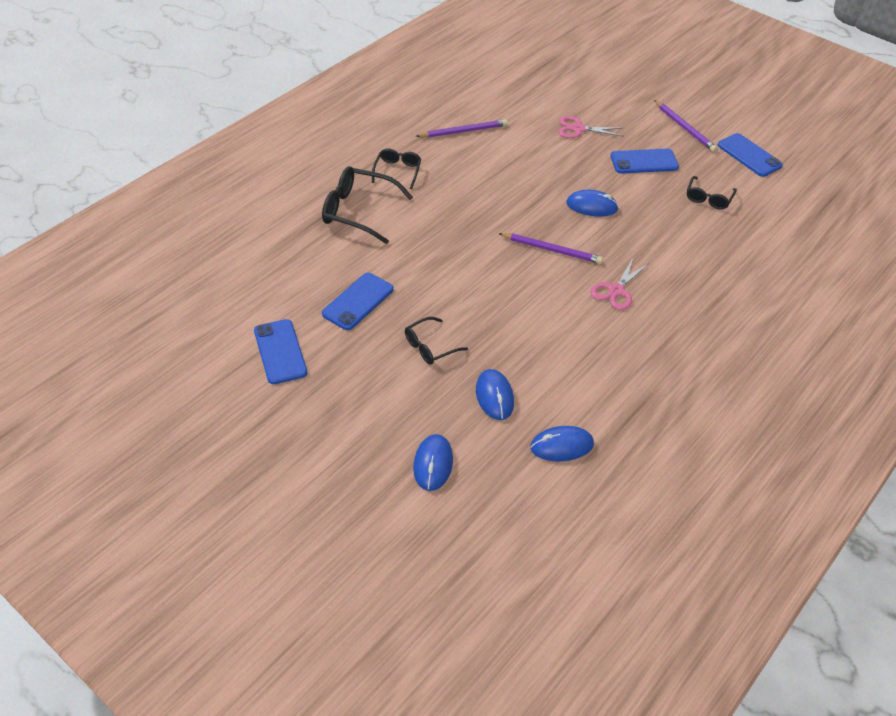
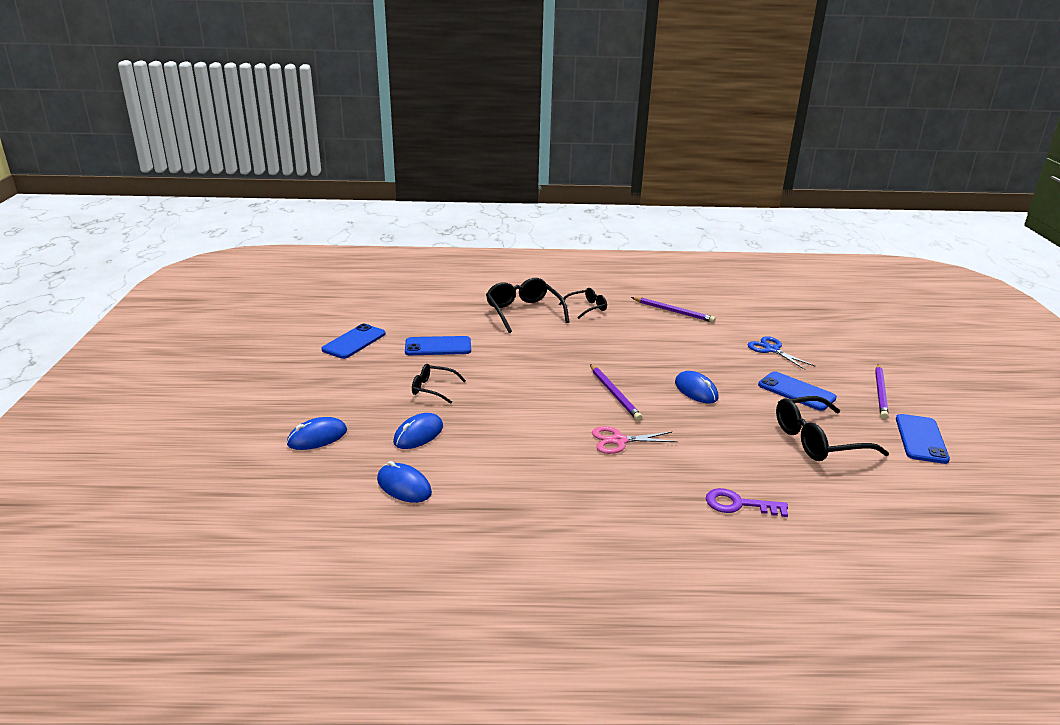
camera: 50 degrees right, 20 degrees down
pink scissors [558,116,624,138] -> blue scissors [747,336,815,370]
black glasses [687,176,737,210] -> black glasses [776,396,889,461], size x1.73
none -> purple key [706,488,788,517]

